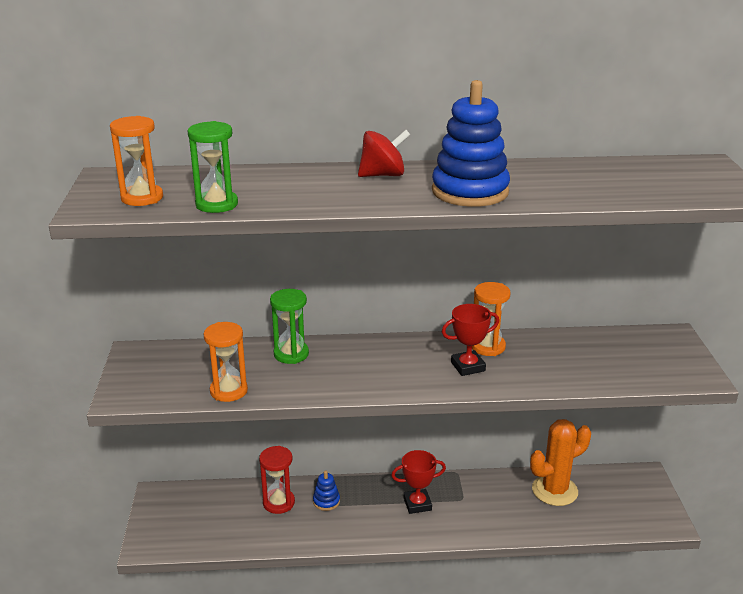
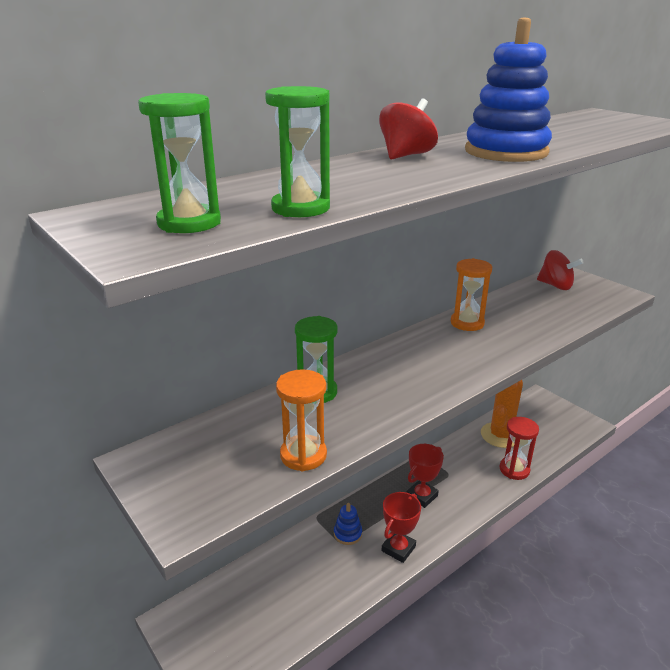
camera: 35 degrees left, 0 degrees up
orange hourglass [110,116,163,206] -> green hourglass [138,93,221,233]
red hourglass [259,446,295,514] -> red hourglass moved to [500,417,539,480]
red trophy [442,304,499,376] -> red trophy moved to [382,492,421,563]
none -> red spinning top [537,250,584,290]

